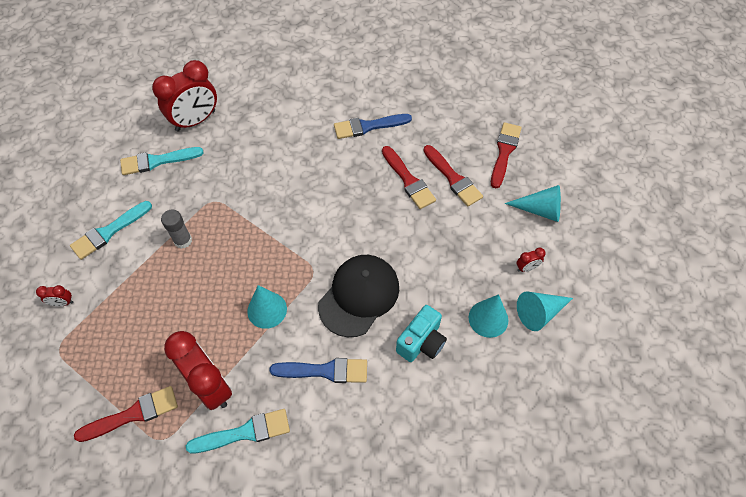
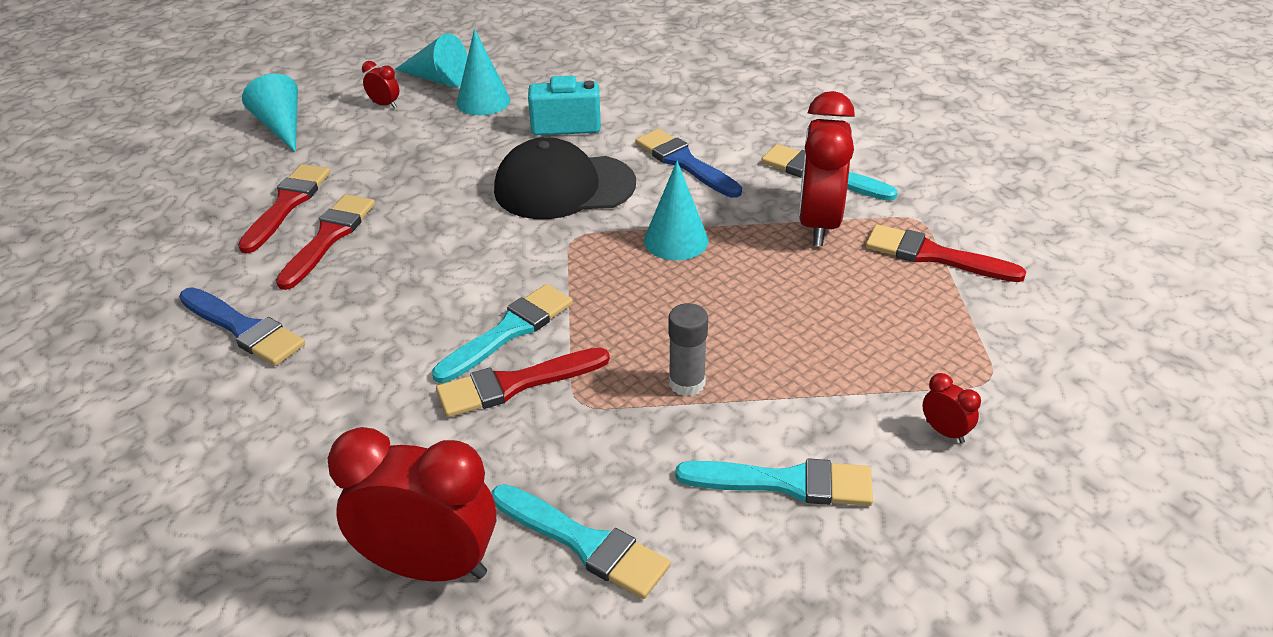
camera: 130 degrees left, 20 degrees down
red brush [491,122,522,188] -> red brush moved to [436,348,610,417]
none -> turquoise brush [432,284,573,383]

